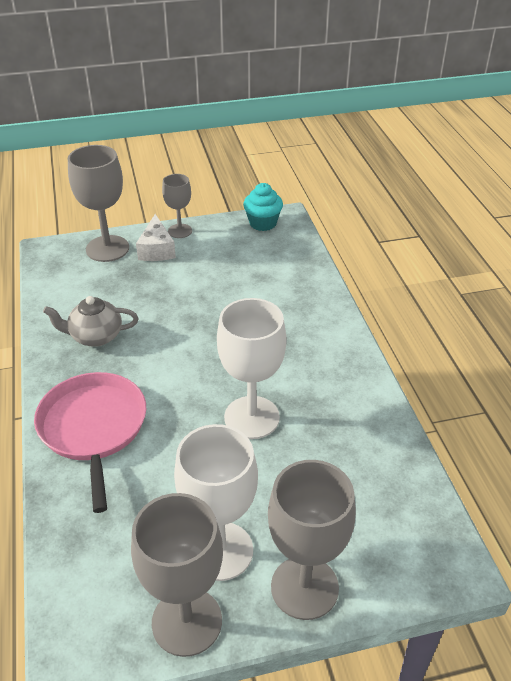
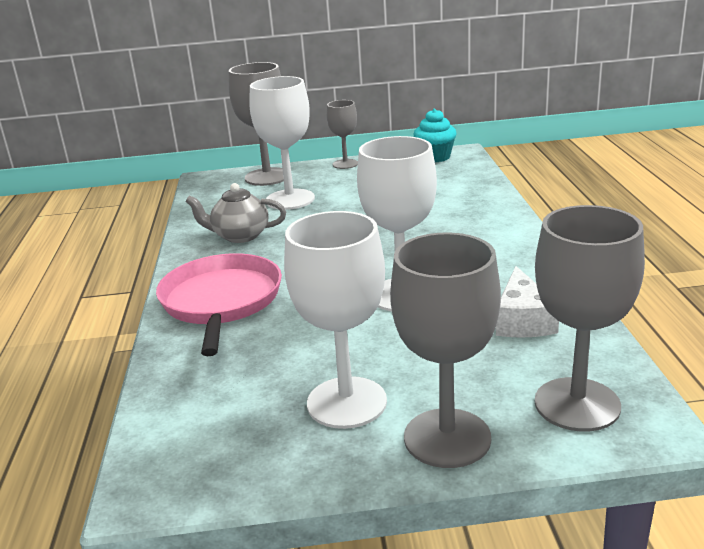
camera: 10 degrees right, 15 degrees down
grey goblet [131,493,223,657] -> grey goblet moved to [535,205,645,431]
white cheese [136,214,176,261] -> white cheese moved to [496,266,559,338]
none -> white goblet [249,76,315,210]

